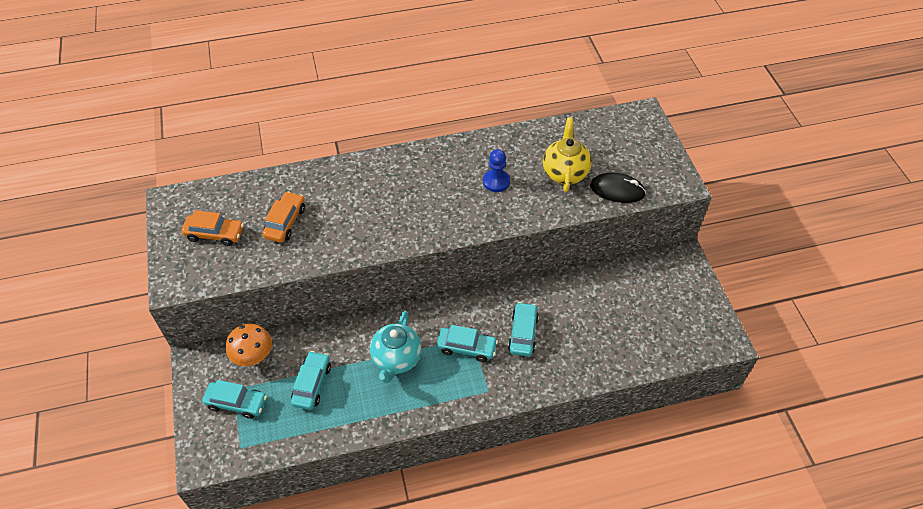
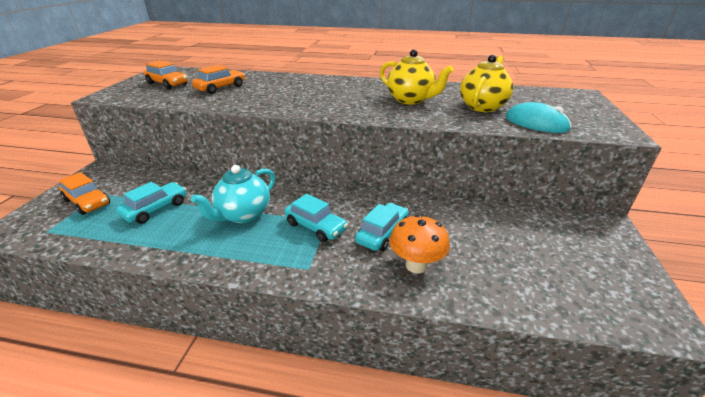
camera: 25 degrees right, 20 degrees down
turquoise car [202,380,267,419] -> orange car [59,172,110,215]
orange mushroom [226,324,272,366] -> orange mushroom moved to [389,214,450,274]
blue pawn [483,149,510,192] -> yellow teapot [380,49,453,104]
black mouse [590,173,646,203] -> turquoise mouse [506,102,571,133]

